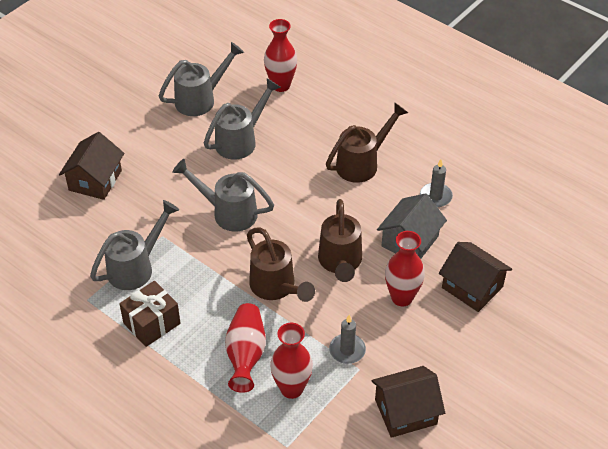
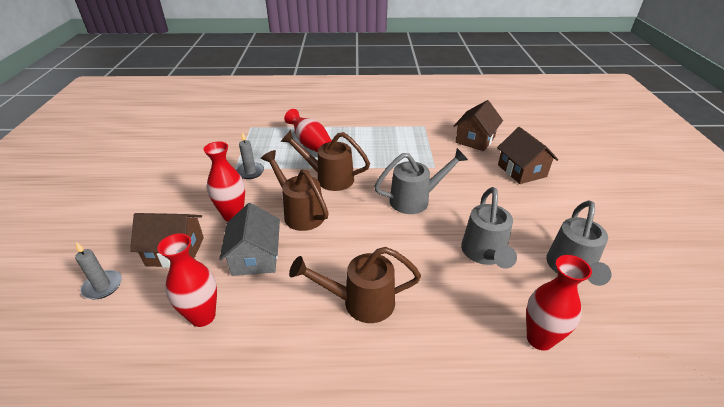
camera: 140 degrees right, 10 degrees down
grey watering can [90,200,179,290] -> none
brown gift [119,281,181,347] -> none
red vase [270,323,313,399] -> red vase moved to [157,233,217,327]
brown watering can [326,102,408,183] -> brown watering can turned 75 degrees clockwise [289,247,421,323]
brown house [371,366,445,438] -> brown house moved to [454,100,503,151]
grey candle [420,159,453,207] -> grey candle moved to [75,242,122,299]

